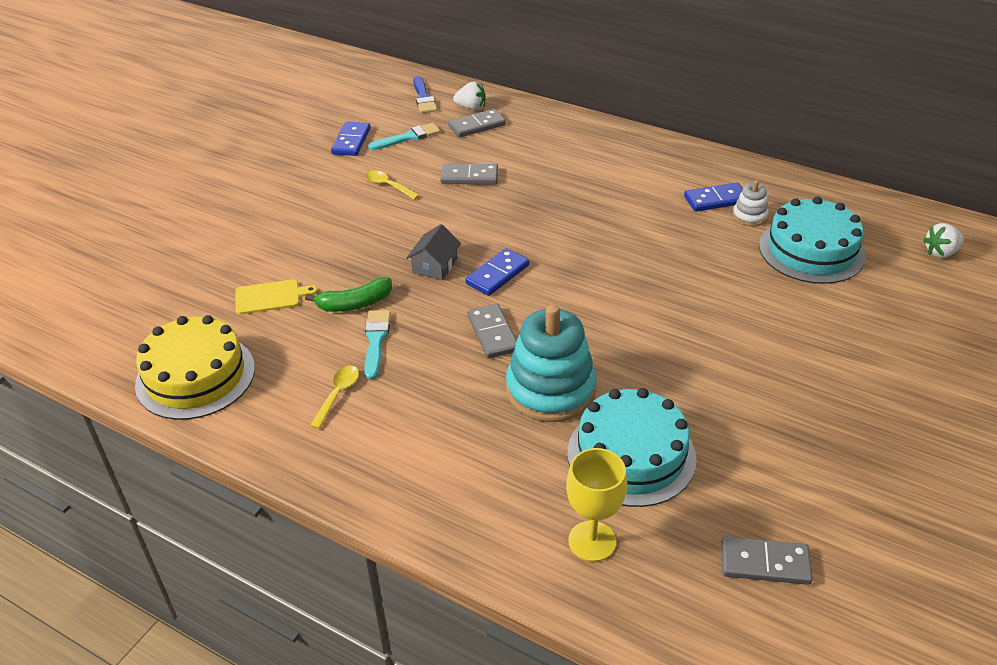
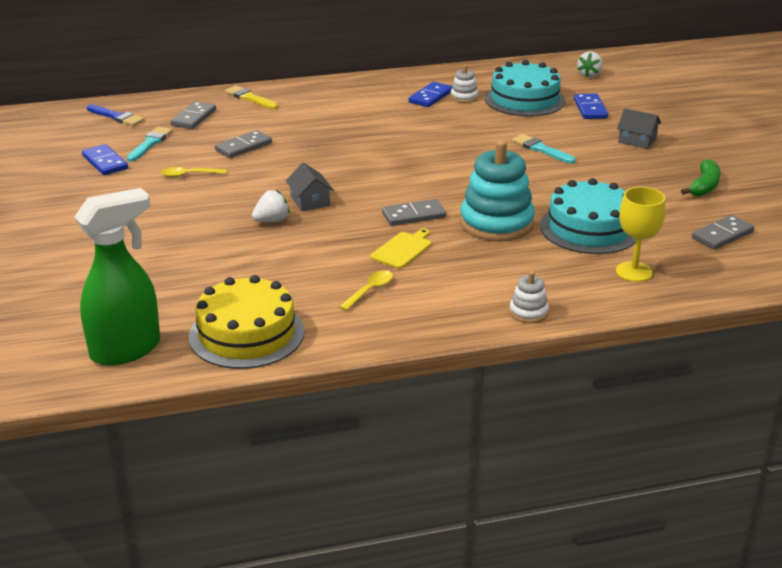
camera: 45 degrees left, 10 degrees down
yellow cutting board [235,279,318,314] -> yellow cutting board moved to [370,229,431,269]
green banana [305,277,392,312] -> green banana moved to [681,159,720,196]
yellow spoon [310,365,359,429] -> yellow spoon turned 60 degrees clockwise [339,271,393,311]
turquoise brush [364,310,391,380] -> turquoise brush moved to [512,134,576,164]
white strawberry [453,81,486,110] -> white strawberry moved to [252,190,290,222]
blue domino [465,248,529,296] -> blue domino moved to [574,93,608,119]
grey domino [467,304,517,359] -> grey domino turned 45 degrees counterclockwise [382,199,446,226]
none -> green spray bottle [75,188,160,366]
none -> yellow brush [225,85,278,109]
none -> white stacking toy [509,271,549,323]
none -> grey house [617,108,661,149]

